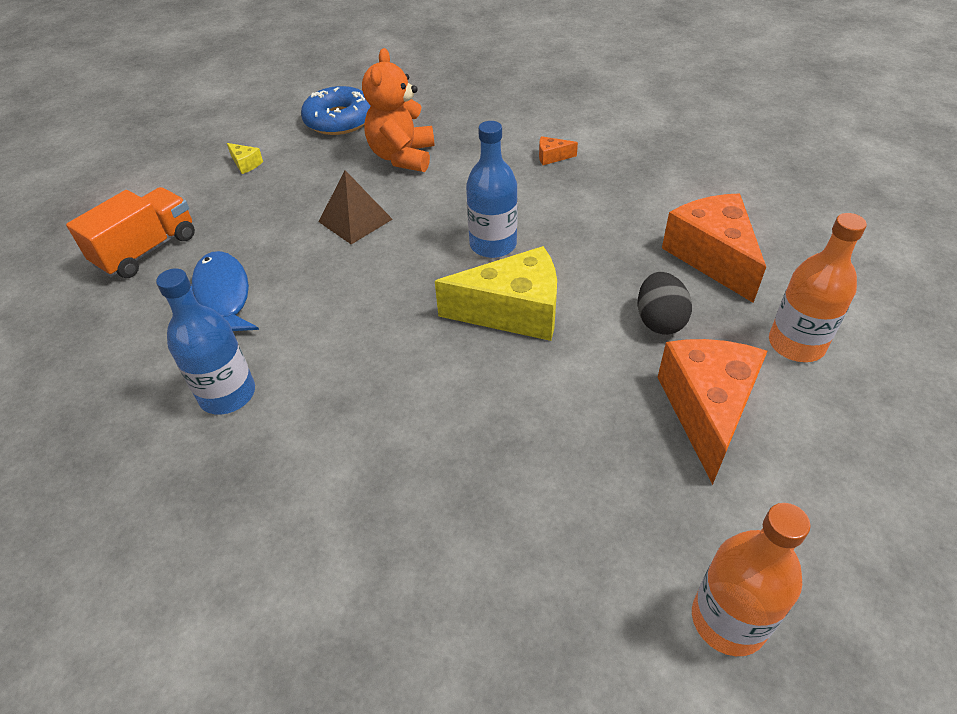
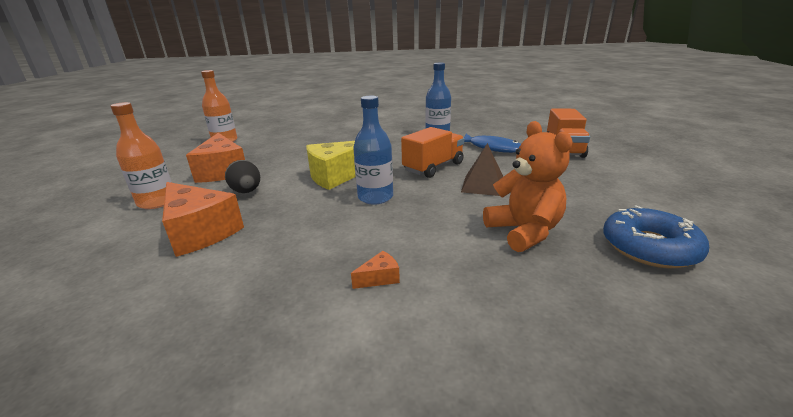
camera: 150 degrees right, 20 degrees down
yellow cheese [227,143,263,174] -> none
none -> orange truck [401,127,464,178]

